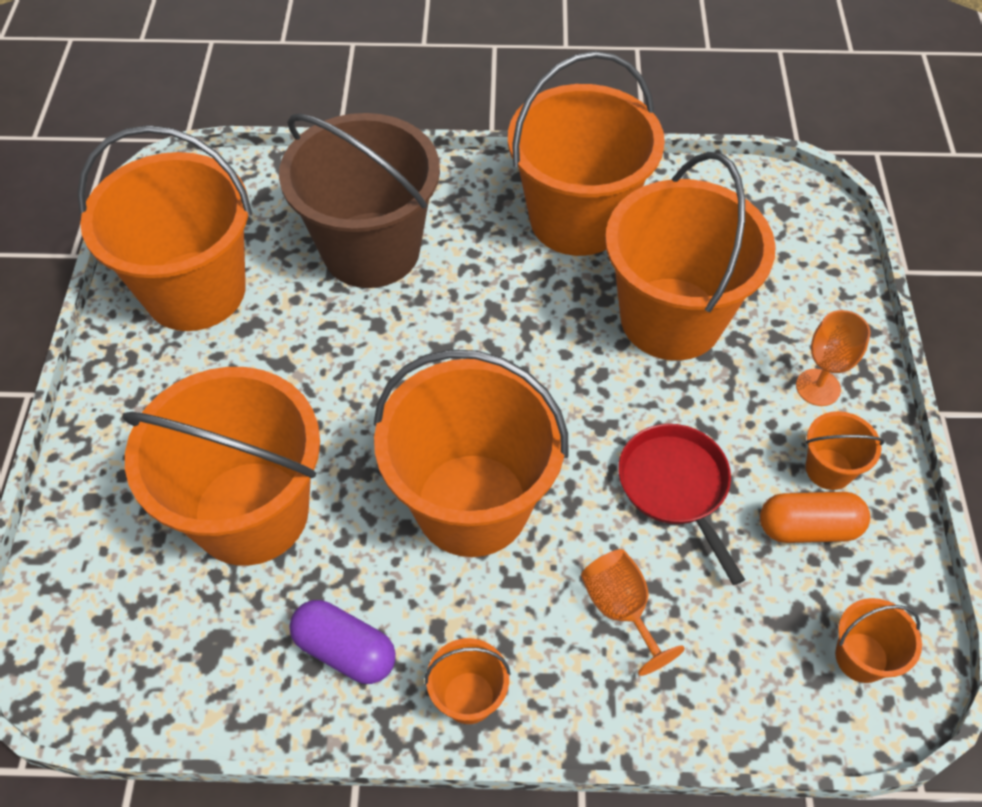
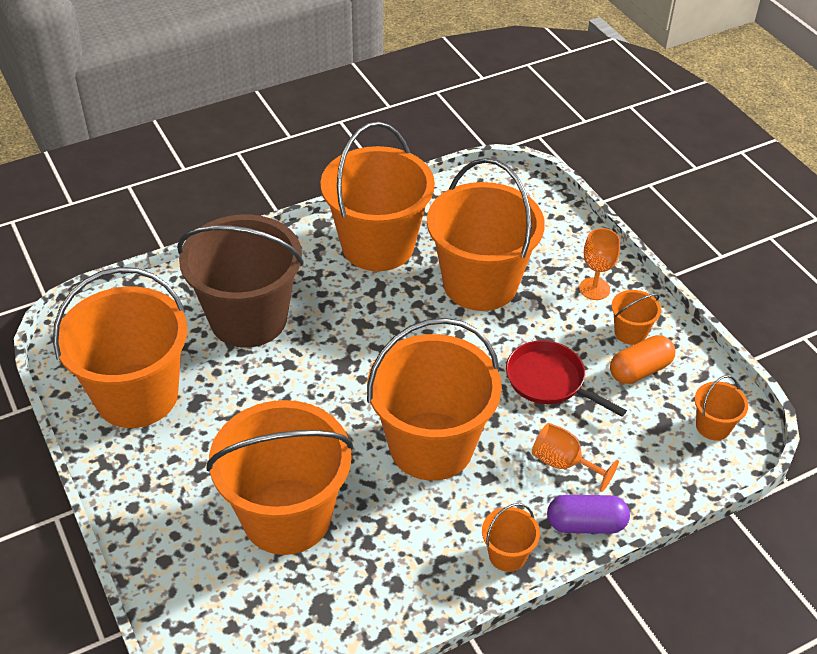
camera: 30 degrees left, 10 degrees down
purple capsule [289,600,396,684] -> purple capsule moved to [547,495,630,534]

